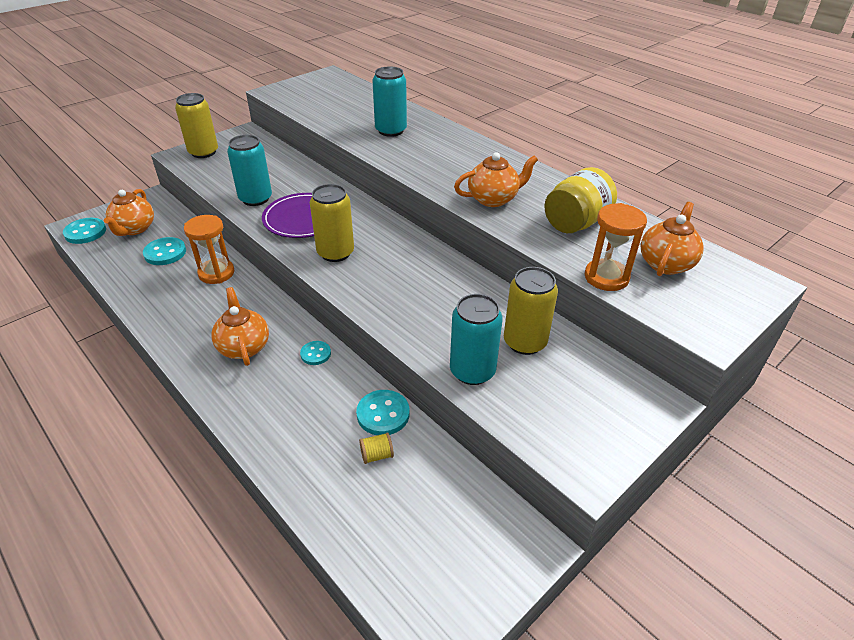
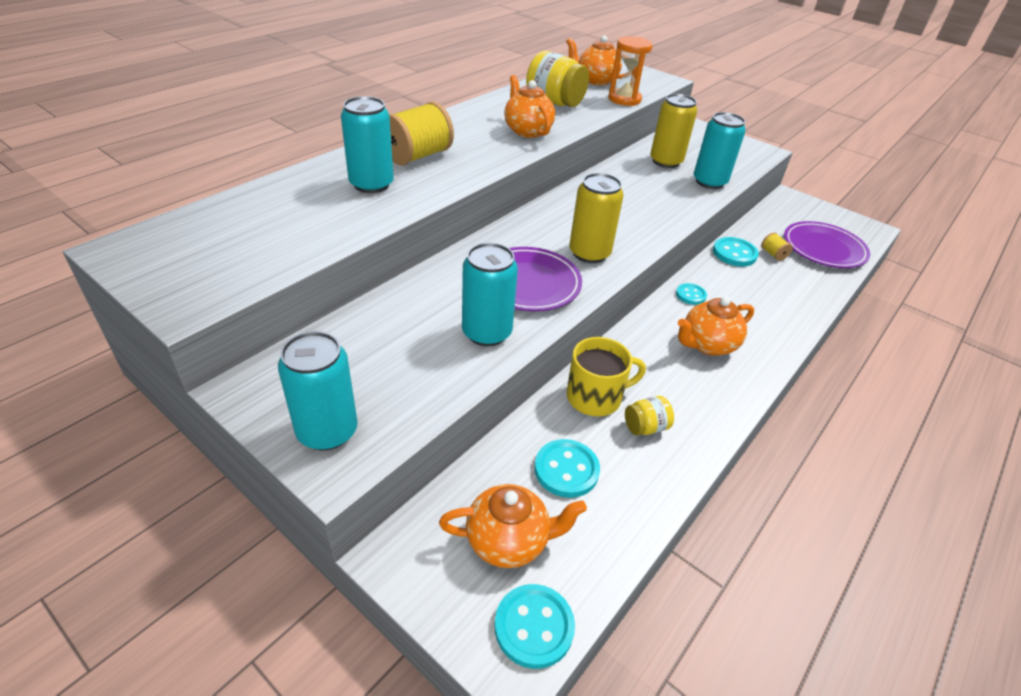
camera: 100 degrees left, 0 degrees up
yellow can [175,93,218,158] -> turquoise can [278,331,358,450]
orange hourglass [184,215,234,284] -> yellow mug [567,337,646,416]
none -> yellow spool [389,102,454,166]
none -> yellow jar [625,396,674,435]
none -> purple plate [784,221,870,268]

